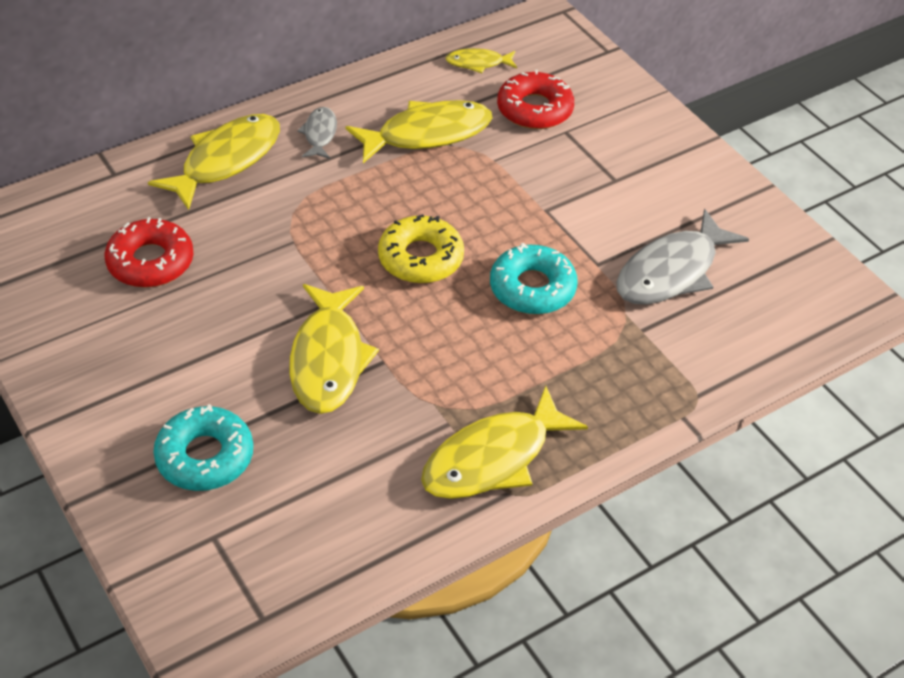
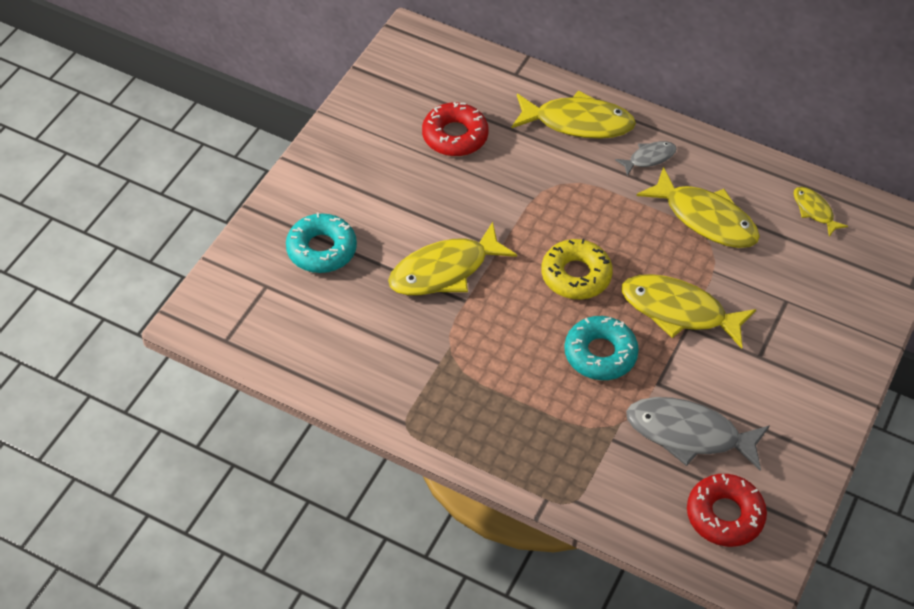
camera: 60 degrees right, 5 degrees up
yellow fish [421,386,588,499] -> yellow fish moved to [621,274,756,349]
red donut [497,70,574,129] -> red donut moved to [687,474,767,547]

